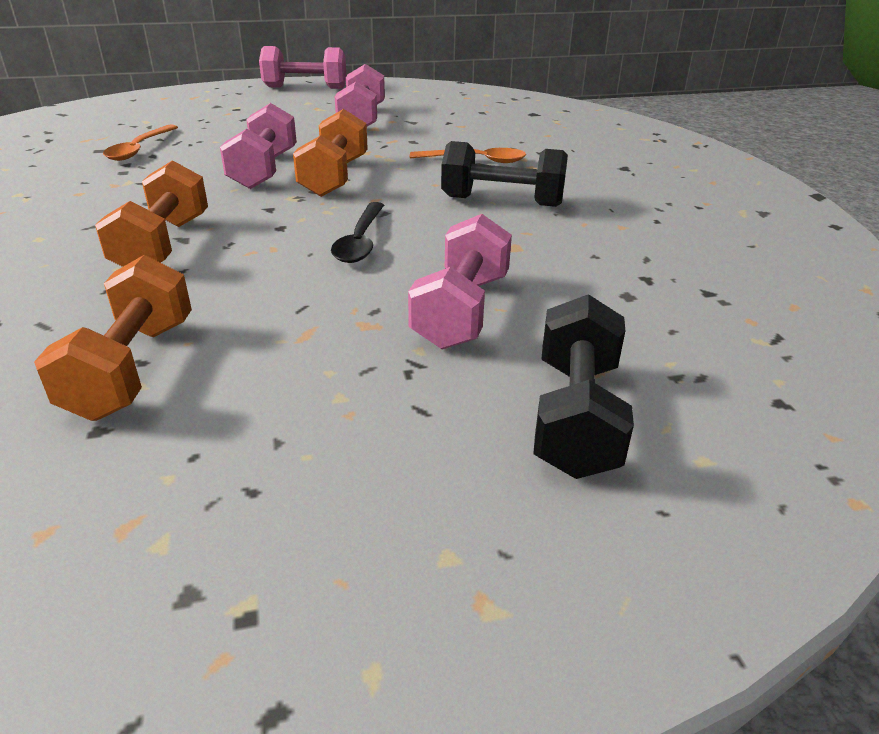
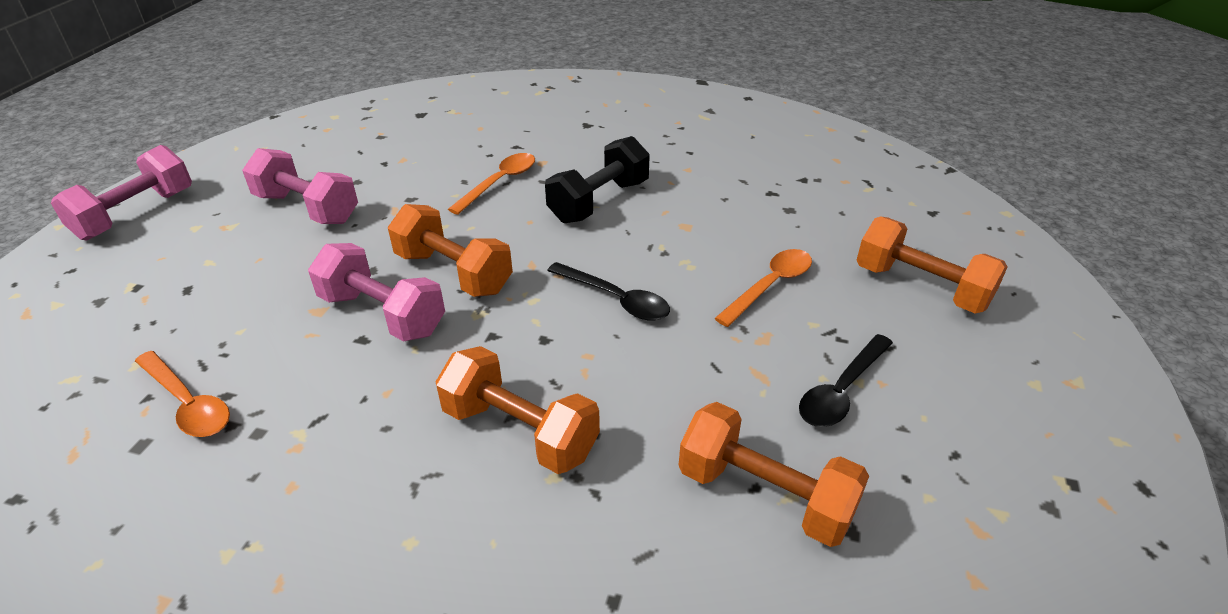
camera: 60 degrees left, 5 degrees up
pink dumbbell [408,214,512,350] -> orange spoon [714,249,812,327]
black dumbbell [533,294,634,479] -> orange dumbbell [857,216,1008,313]
none -> black spoon [799,334,893,427]

